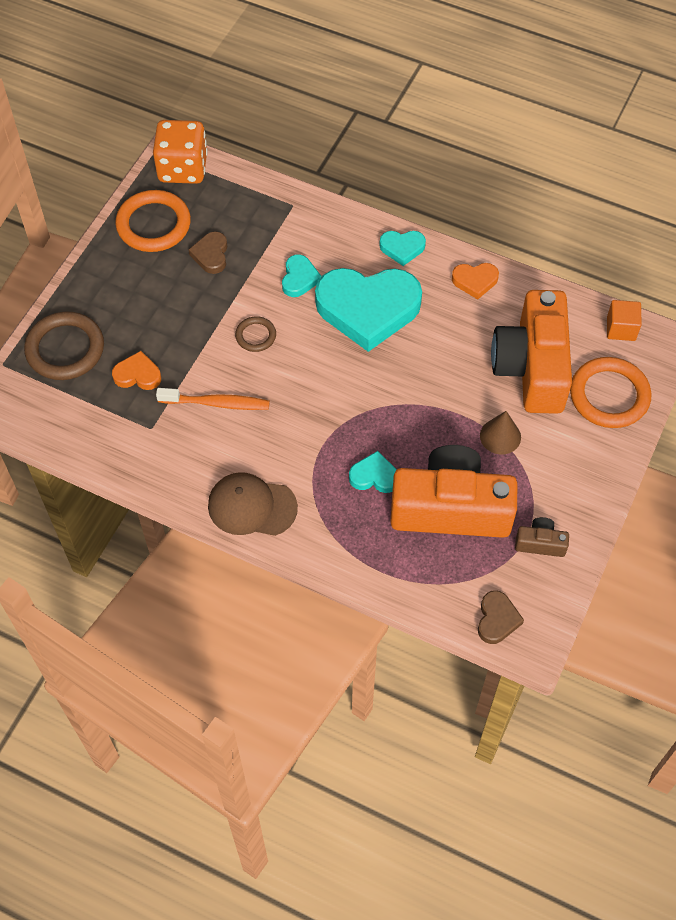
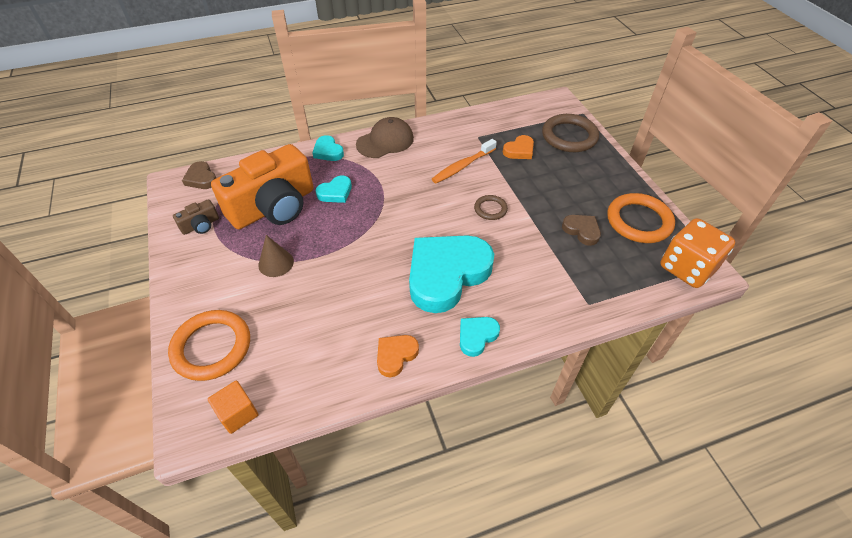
camera: 135 degrees right, 10 degrees down
turquoise heart [282,254,322,297] -> turquoise heart moved to [312,135,344,161]
orange camera [491,290,572,414] -> none

